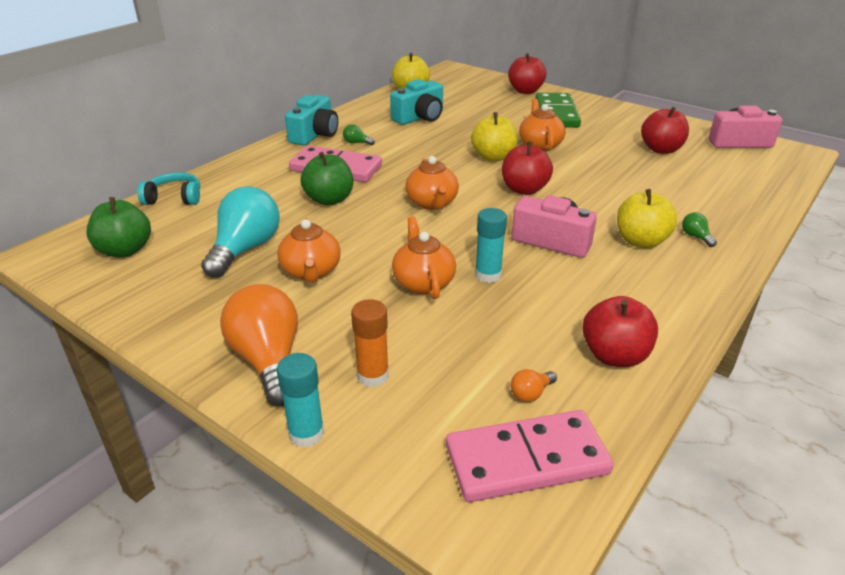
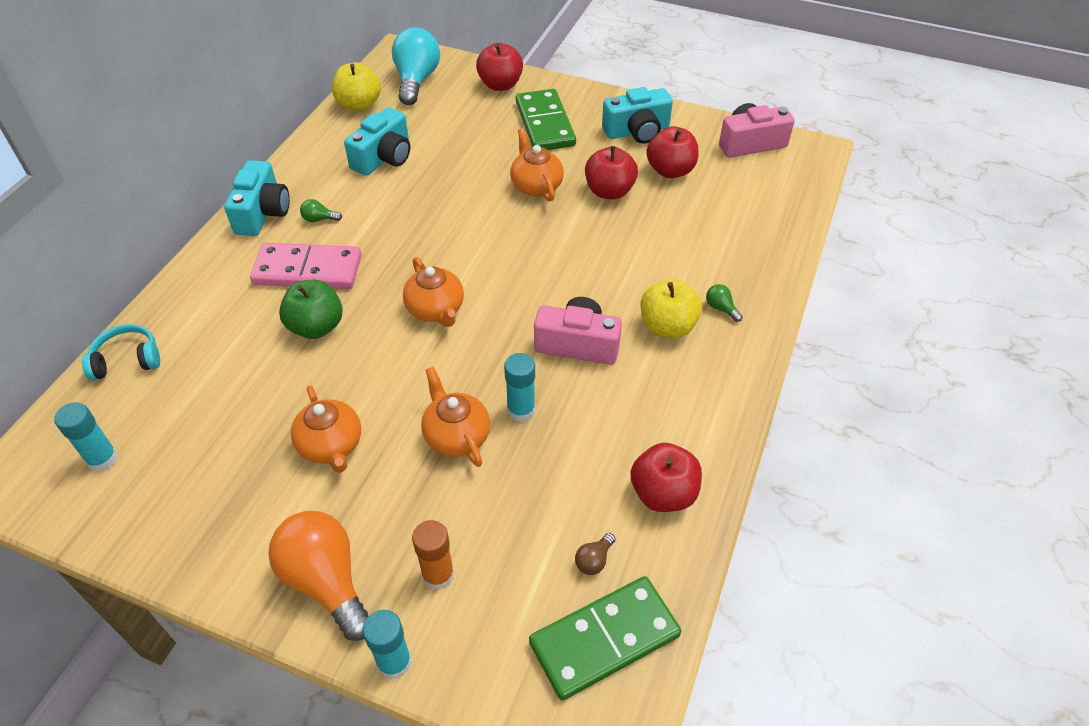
camera: 15 degrees left, 15 degrees up
green apple [86,197,151,258] -> turquoise glue stick [54,402,118,472]
turquoise light bulb [201,186,280,278] -> turquoise light bulb moved to [392,27,440,105]
pink domino [446,410,614,502] -> green domino [529,576,681,701]
yellow apple [471,112,518,162] -> none
red apple [502,141,553,195] -> red apple moved to [585,146,638,199]
orange light bulb [511,369,557,402] -> brown light bulb [575,533,616,575]
none -> turquoise camera [602,87,673,143]

